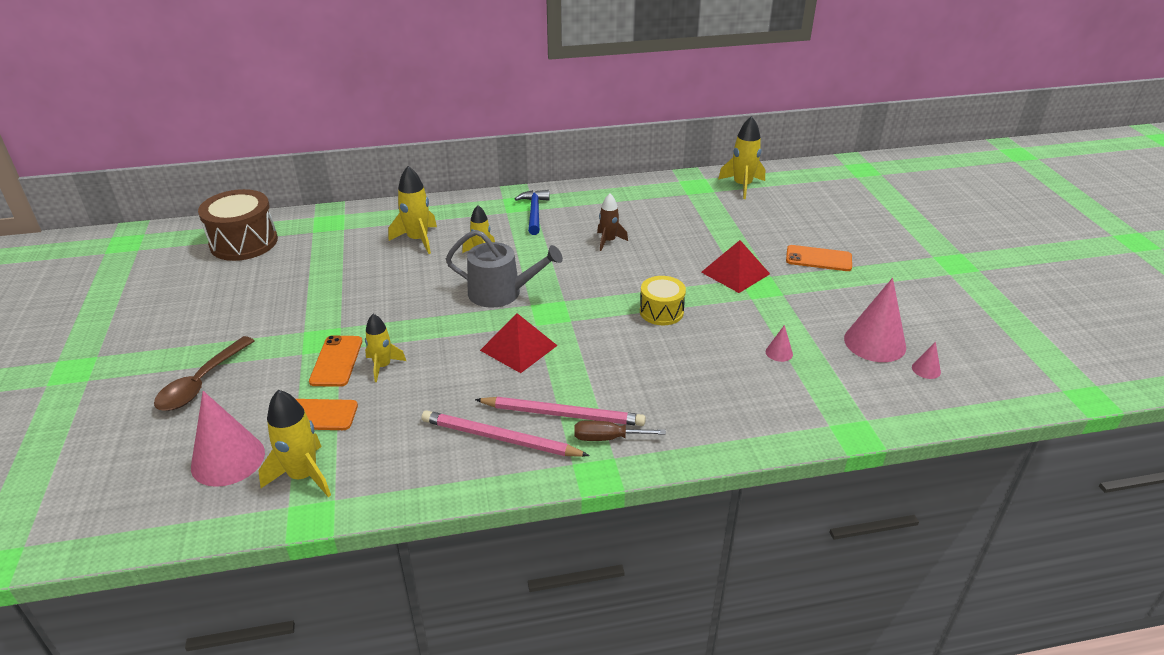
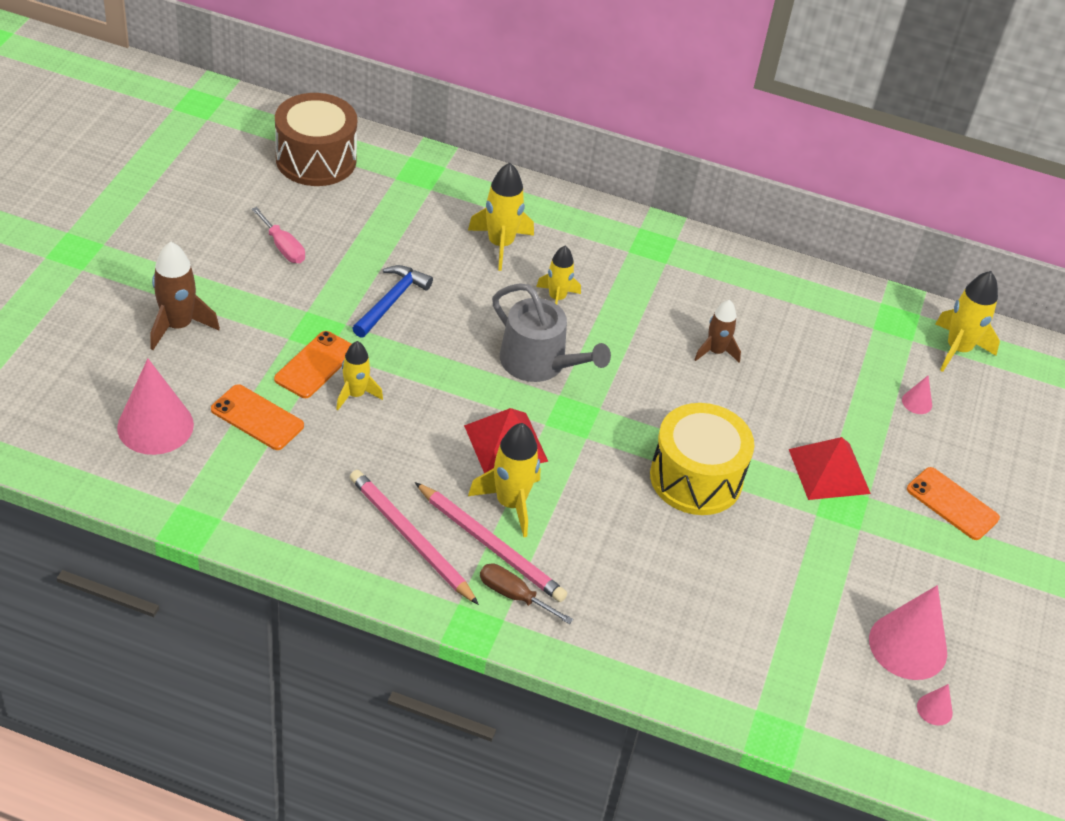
camera: 25 degrees right, 10 degrees up
brown spoon [154,336,254,411] -> brown rocket [150,242,220,350]
yellow rocket [258,390,331,497] -> yellow rocket moved to [468,423,540,537]
blue hammer [515,190,550,235] -> blue hammer moved to [352,265,433,338]
yellow drum [640,276,686,325] -> yellow drum [650,403,754,515], size x1.65
pink cone [766,325,793,362] -> pink cone moved to [902,376,932,414]
none -> pink screwdriver [252,207,305,263]

